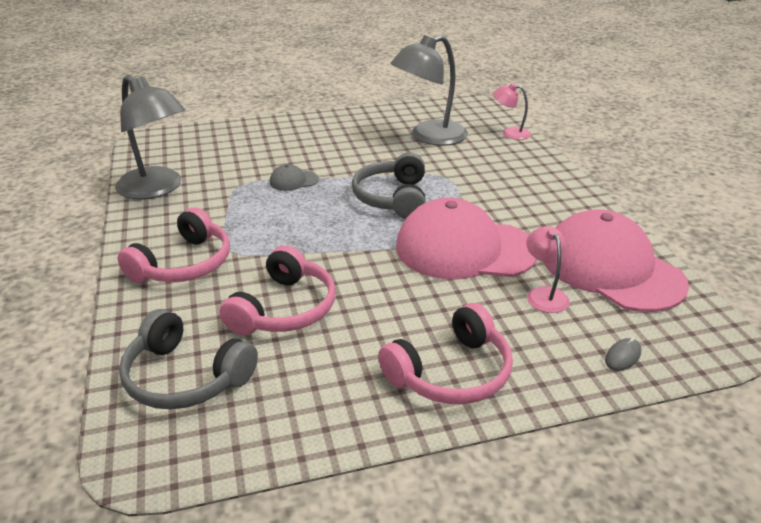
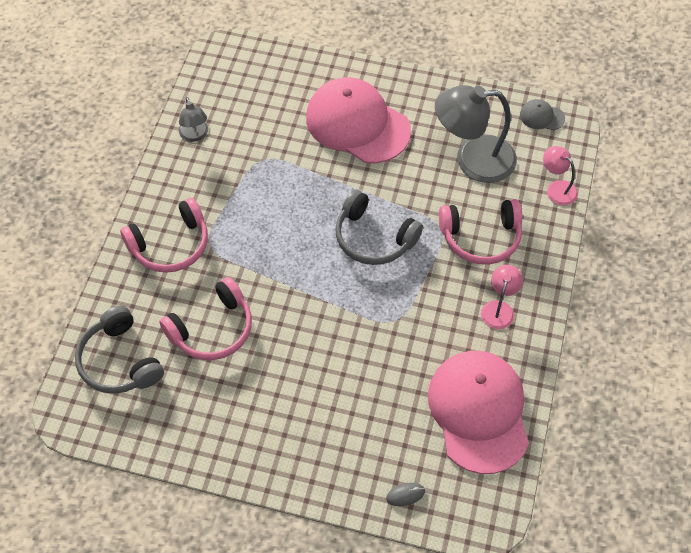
camera: 30 degrees right, 25 degrees up
grey lamp [115,75,186,199] -> grey lamp [179,97,208,142], size x0.51
grey cap [270,164,319,191] -> grey cap moved to [520,99,565,130]
grey headphones [352,153,426,219] -> grey headphones turned 90 degrees counterclockwise [335,190,423,265]
pink headphones [378,303,513,404] -> pink headphones moved to [439,199,522,265]
pink cap [396,198,537,279] -> pink cap moved to [306,77,411,164]
pink lamp [526,226,569,313] -> pink lamp moved to [481,265,523,329]

